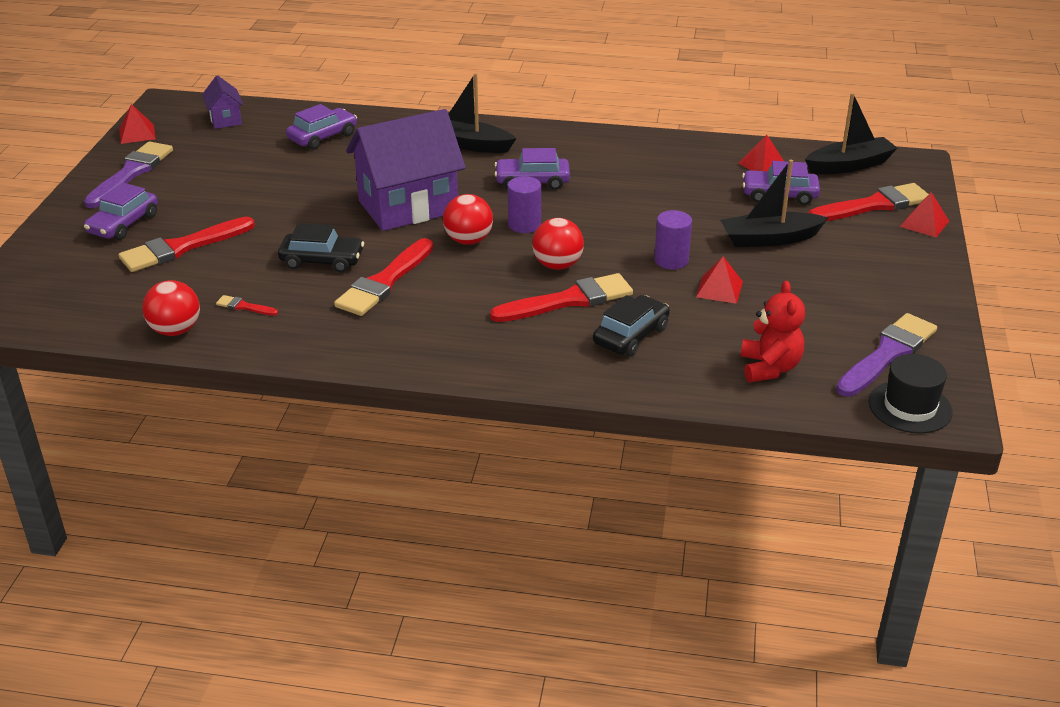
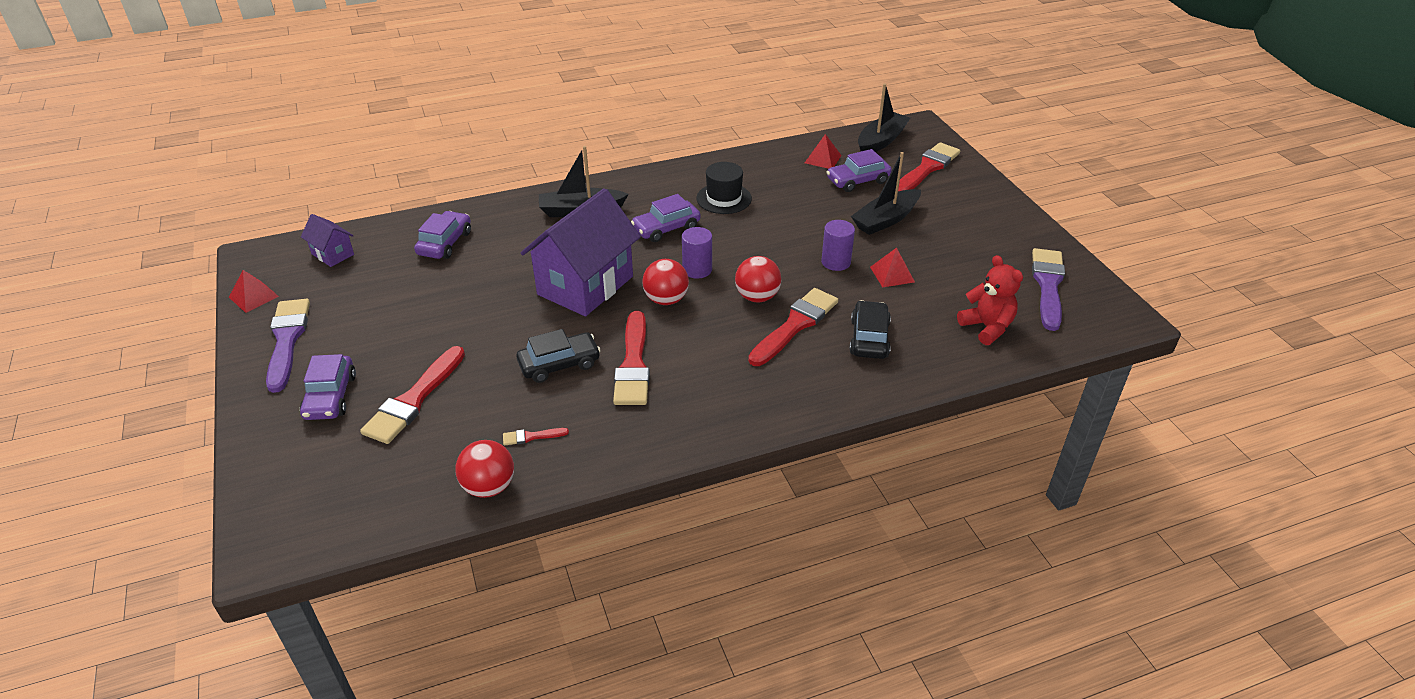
camera: 30 degrees left, 5 degrees up
black hat [869,354,953,433] -> black hat moved to [696,162,752,214]
red pyramid [900,192,949,238] -> none

